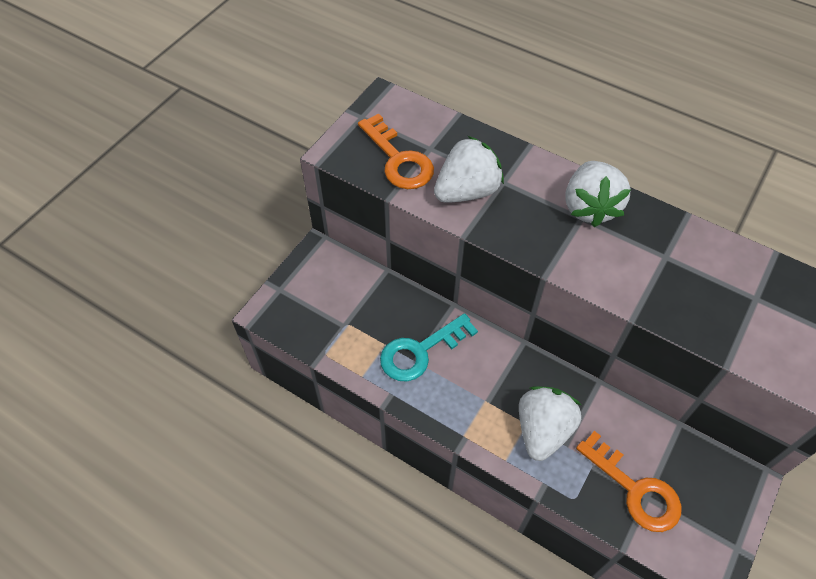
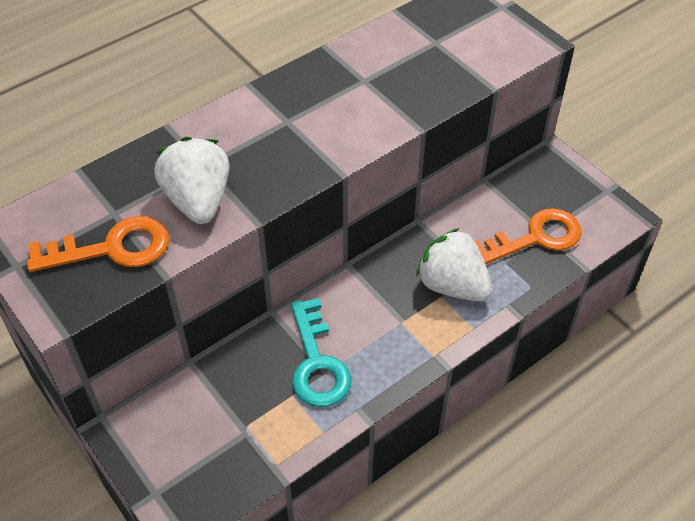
camera: 70 degrees left, 5 degrees down
white strawberry [566,161,631,227] -> none

